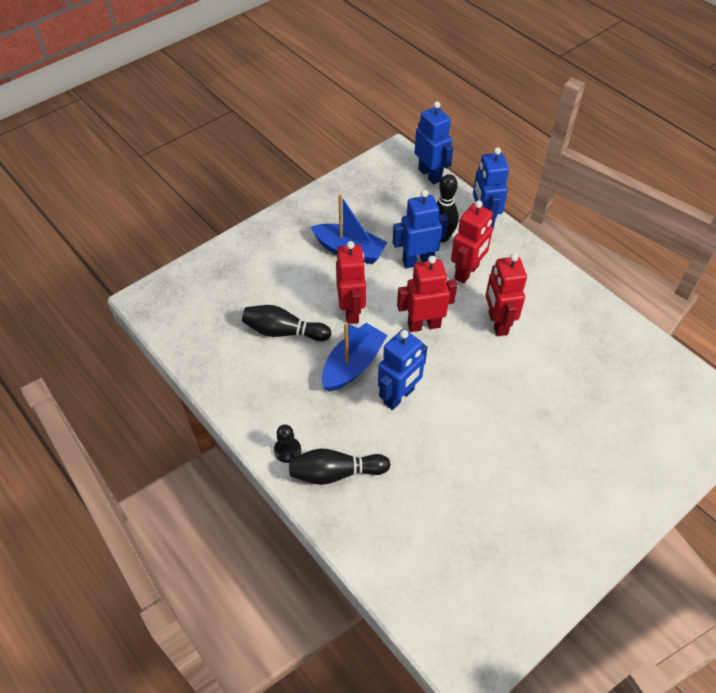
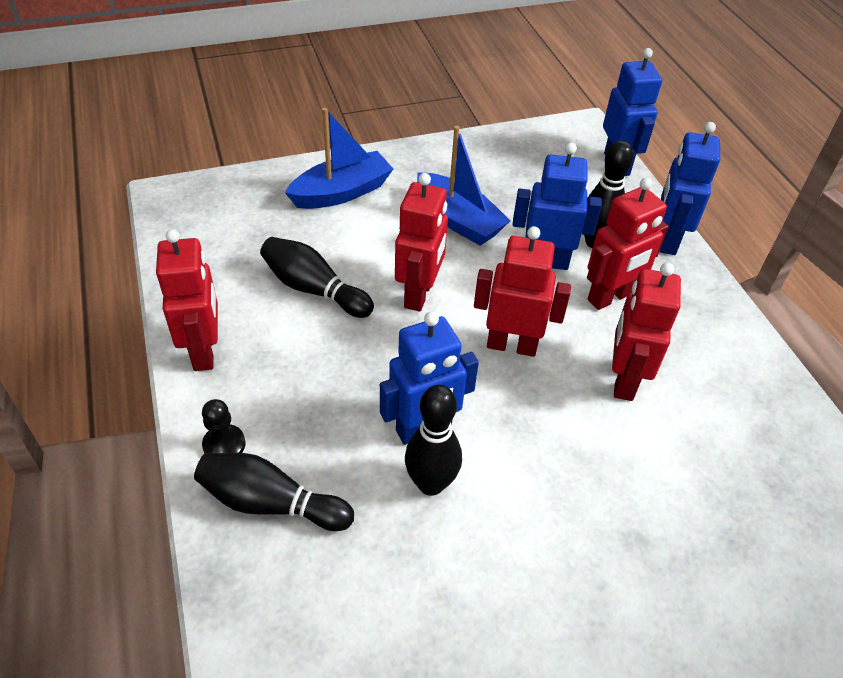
camera: 20 degrees right, 5 degrees down
blue boat [322,322,388,392] -> blue boat moved to [285,108,393,209]
none -> red robot [156,229,218,371]
none -> black bowling pin [405,385,462,496]

